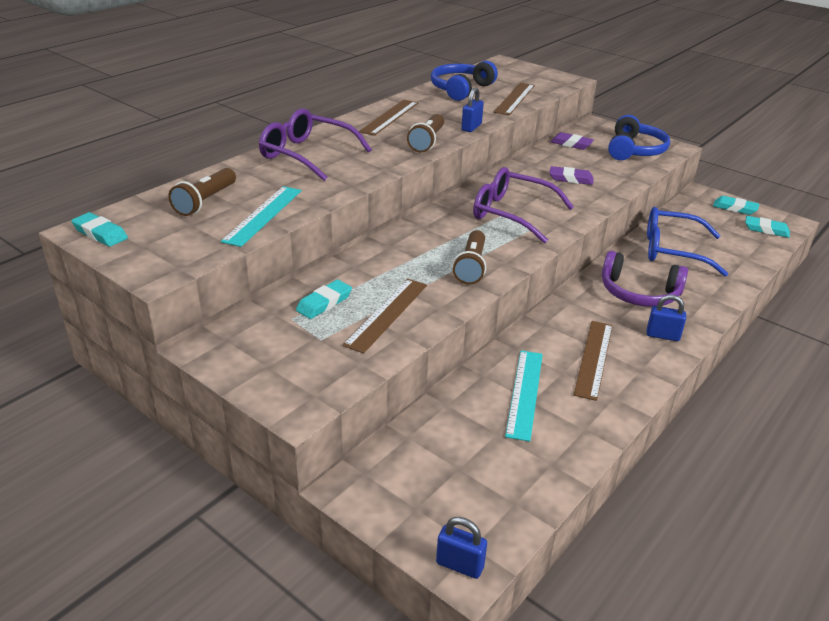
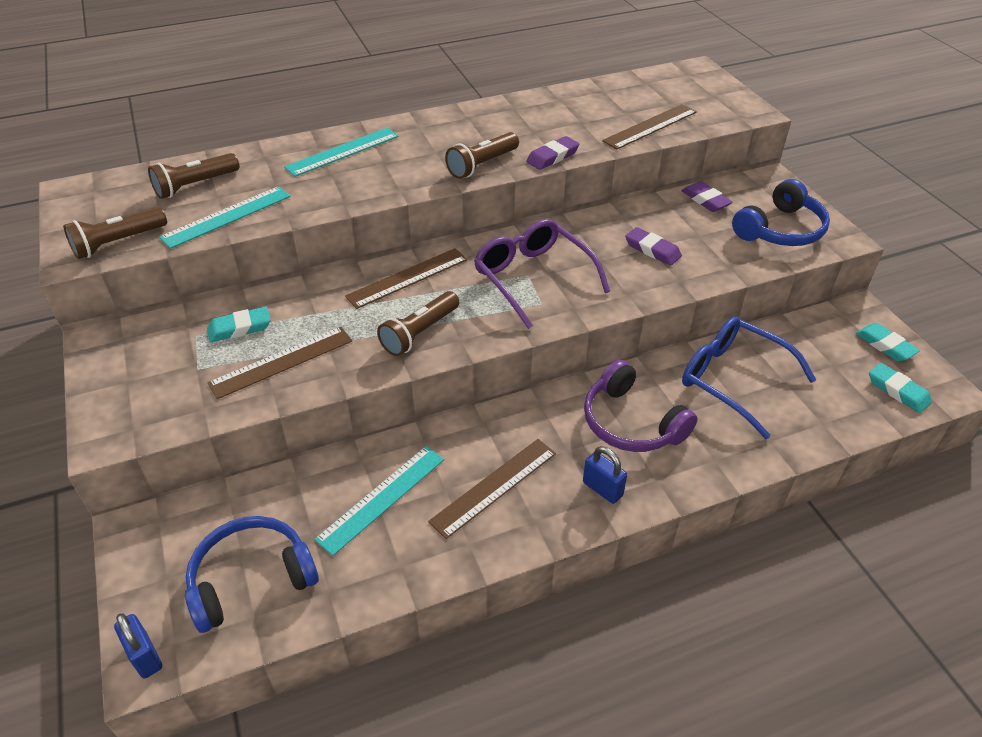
camera: 30 degrees right, 10 degrees up
turquoise eraser [71,212,128,247] -> none
purple glasses [259,108,372,181] -> turquoise ruler [284,128,399,177]
brown ruler [359,100,418,136] -> brown ruler moved to [345,248,468,309]
blue headphones [431,61,498,101] -> blue headphones moved to [185,516,319,633]
blue padlock [461,87,484,132] -> purple eraser [526,136,579,170]
none -> brown flashlight [63,207,167,259]

